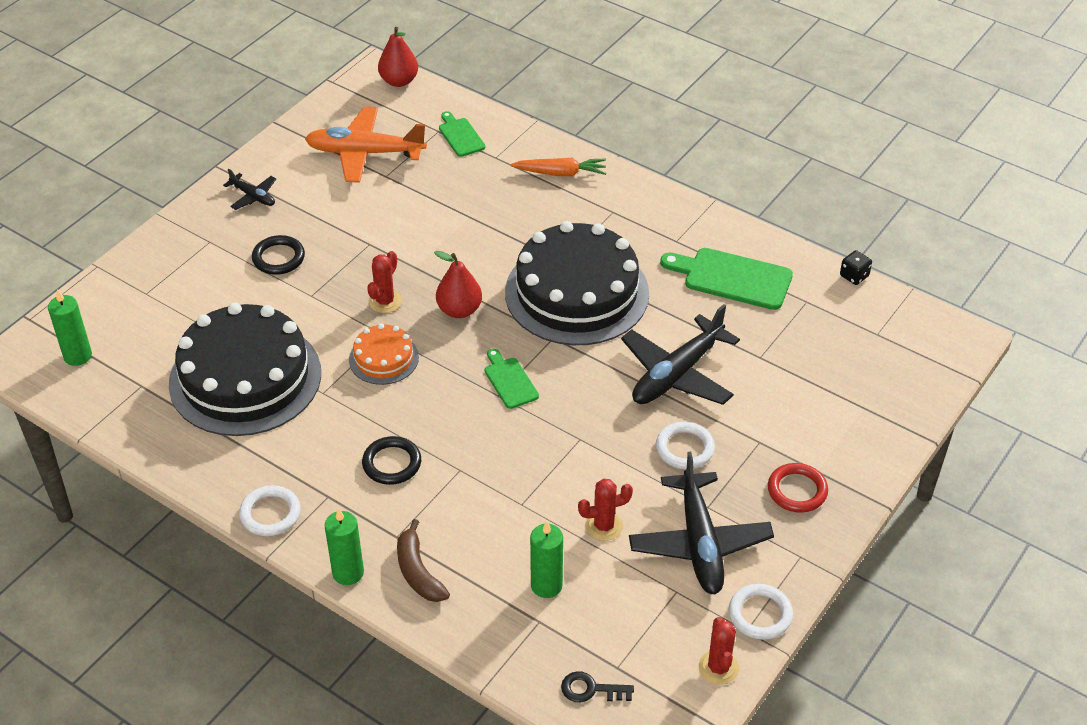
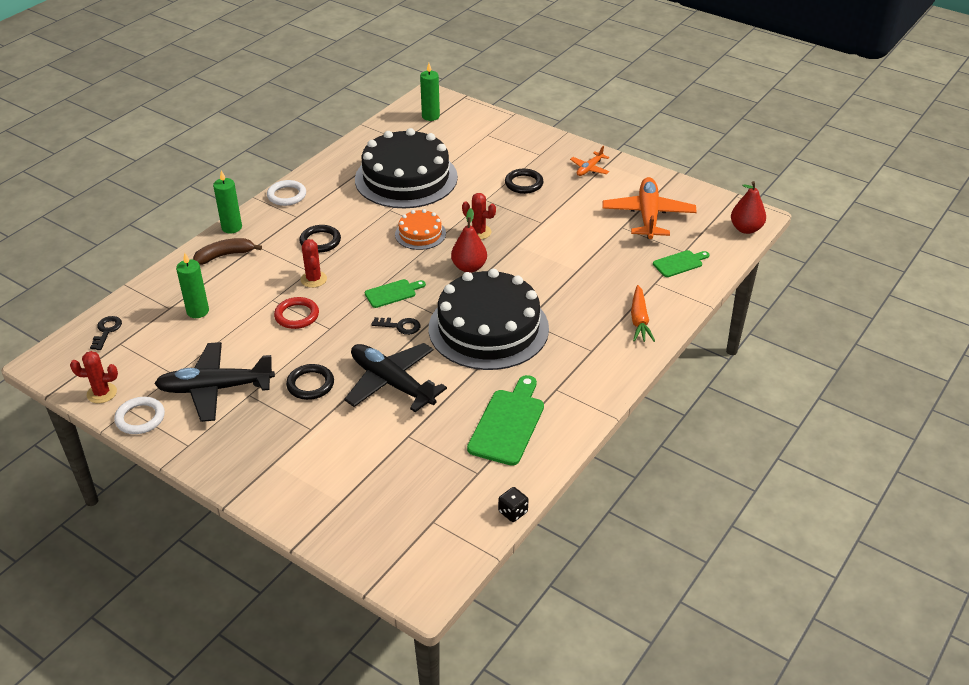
camera: 90 degrees right, 5 degrees down
black plane [223,168,276,210] -> orange plane [570,146,609,176]
red cactus [578,479,633,541] -> red cactus moved to [301,239,327,288]
white ring [656,422,715,469] -> black ring [286,364,334,400]
red ring [768,463,828,513] -> red ring moved to [274,297,319,329]
none -> black key [371,317,420,335]

